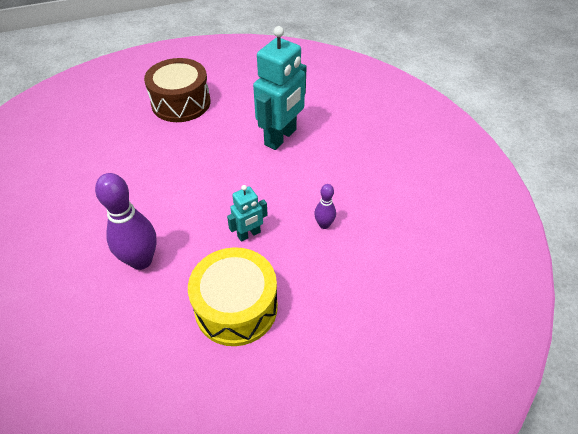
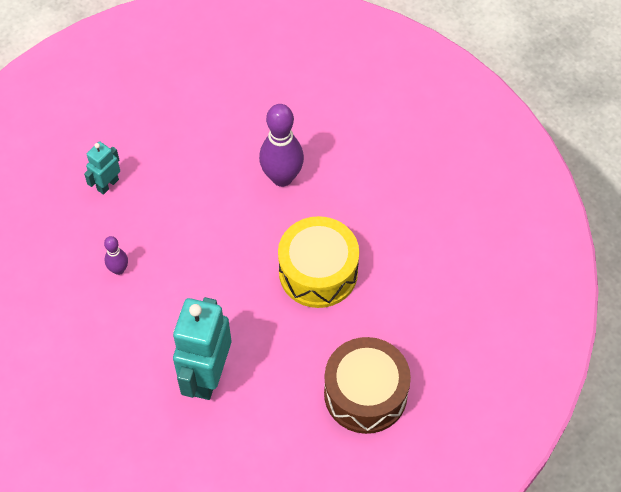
camera: 160 degrees right, 10 degrees up
yellow drum [188,247,278,346] -> yellow drum moved to [278,216,359,308]
turquoise robot [227,185,268,242] -> turquoise robot moved to [84,141,120,195]

